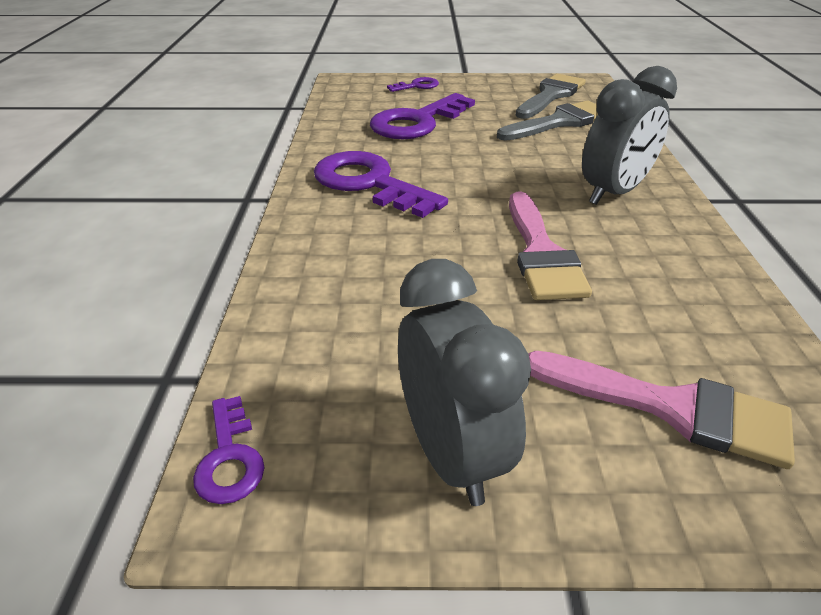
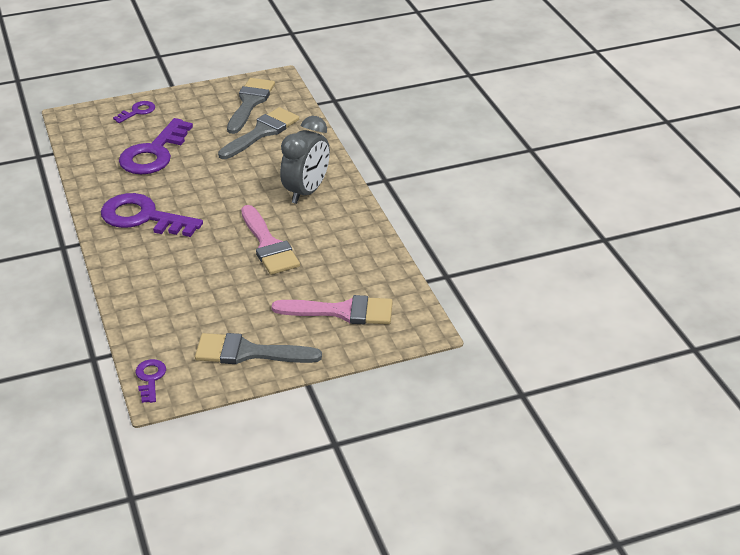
camera: 20 degrees left, 0 degrees up
purple key [193,396,265,504] -> purple key turned 150 degrees counterclockwise [136,359,166,403]
grey clock [398,259,531,506] -> grey brush [195,333,322,364]

